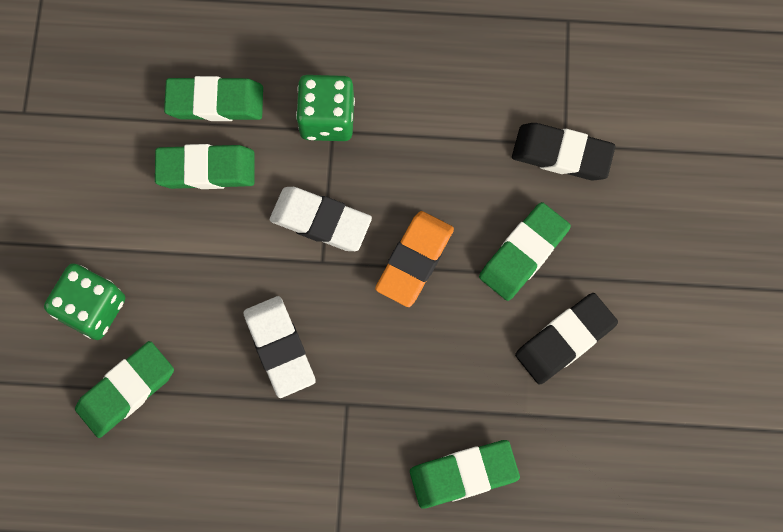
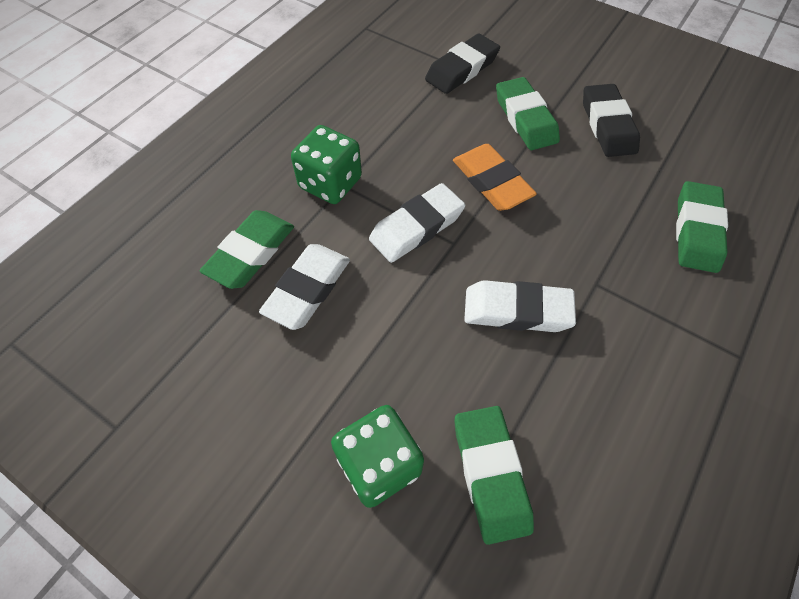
camera: 60 degrees left, 15 degrees down
green eraser [155,144,255,189] -> white eraser [259,244,350,330]

